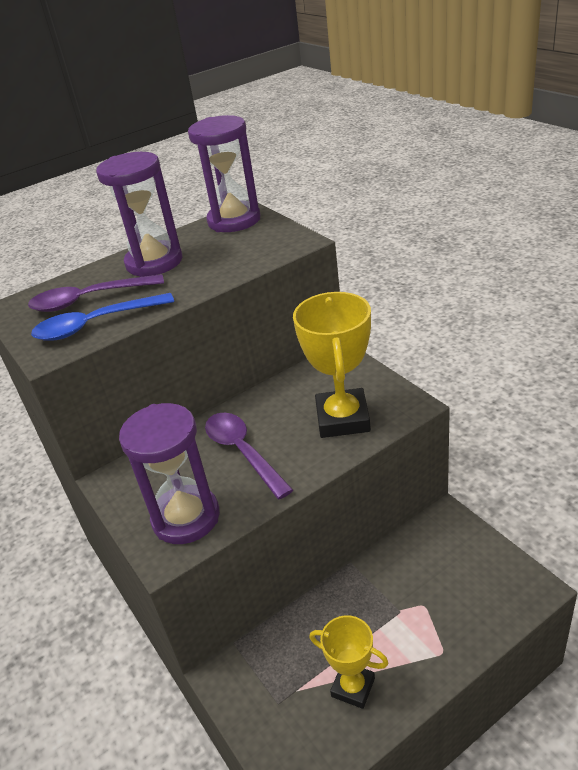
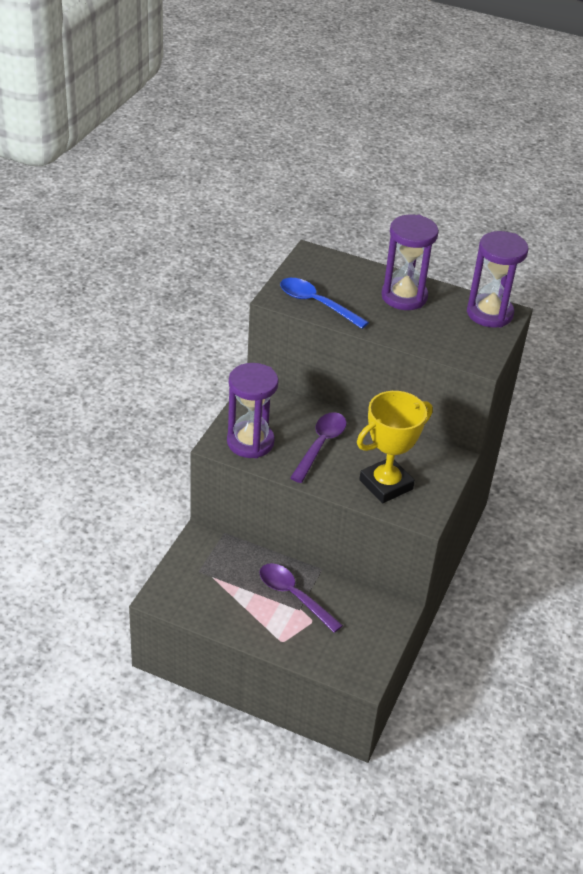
camera: 50 degrees right, 5 degrees up
purple spoon [28,274,164,312] -> purple spoon moved to [259,563,343,633]
yellow trophy [309,616,389,709] -> none

